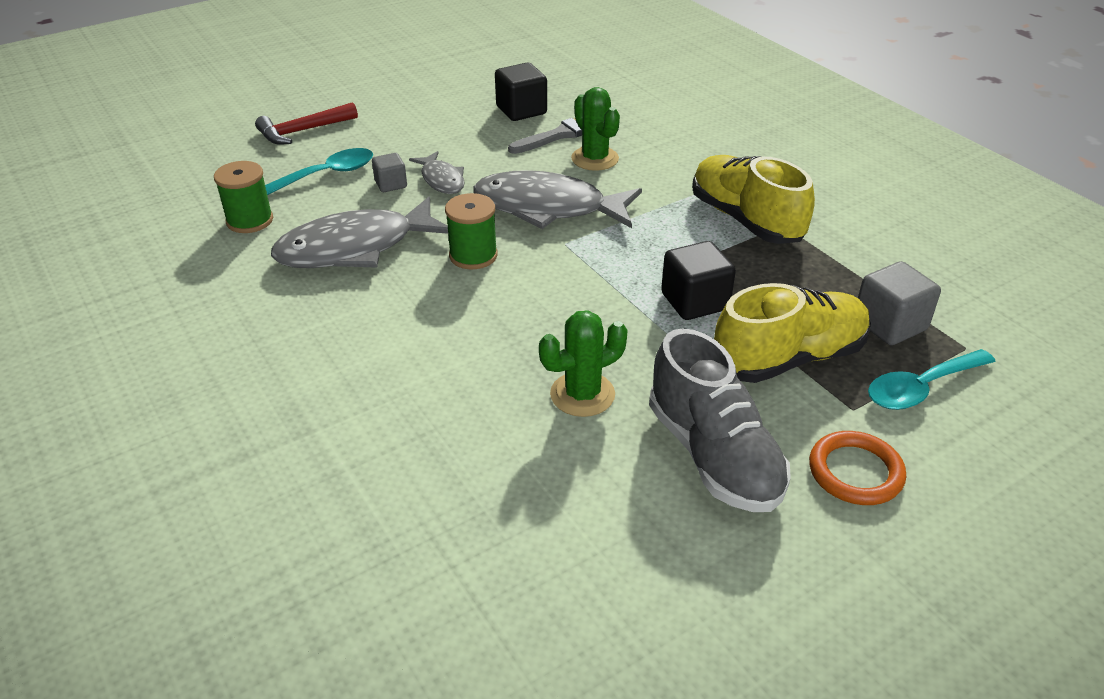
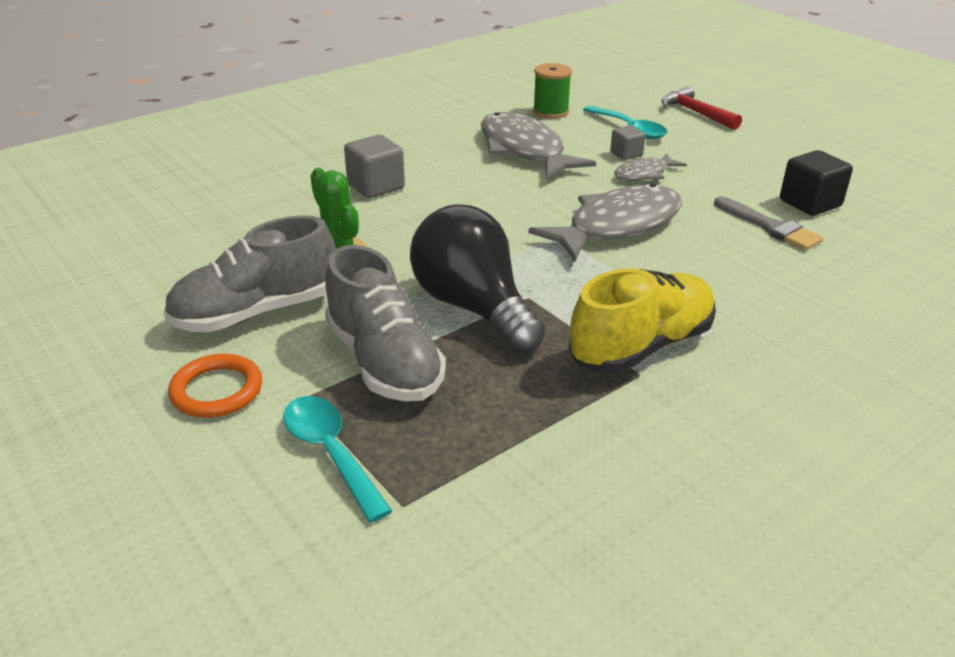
camera: 85 degrees right, 5 degrees down
green spool [445,193,498,269] -> none
grey fish [473,170,642,229] -> grey fish turned 45 degrees clockwise [528,183,682,261]
green cactus [571,87,620,171] -> none
black cube [661,241,736,320] -> black light bulb [410,204,545,354]
yellow shoe [714,283,871,383] -> grey shoe [325,245,446,402]
grey cube [858,261,941,345] -> grey cube moved to [344,135,405,198]

